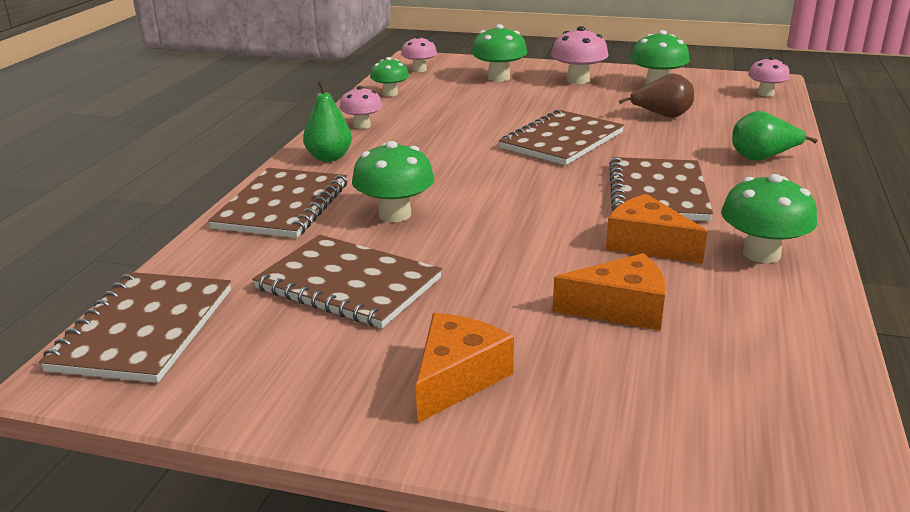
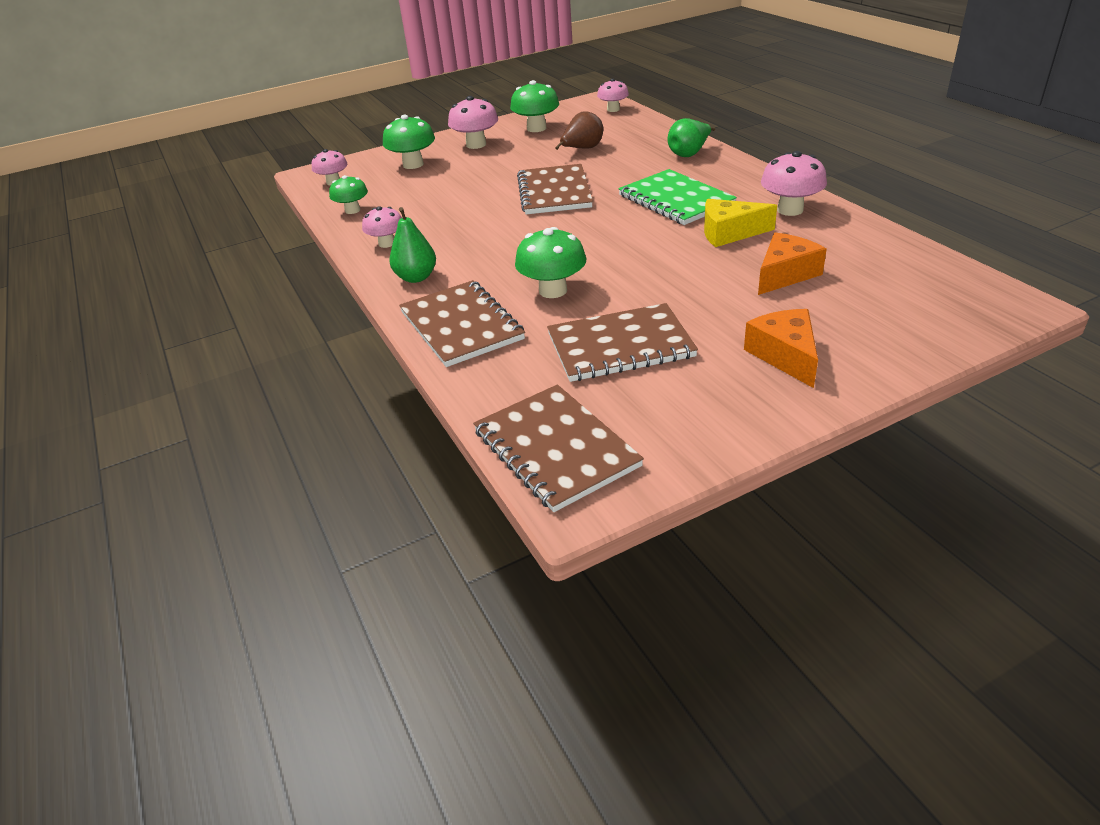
camera: 40 degrees left, 10 degrees up
orange cheese [606,194,708,264] -> yellow cheese [704,199,777,247]
brown notebook [609,157,713,221] -> green notebook [618,169,737,225]
green mushroom [721,174,817,263] -> pink mushroom [761,151,827,216]

